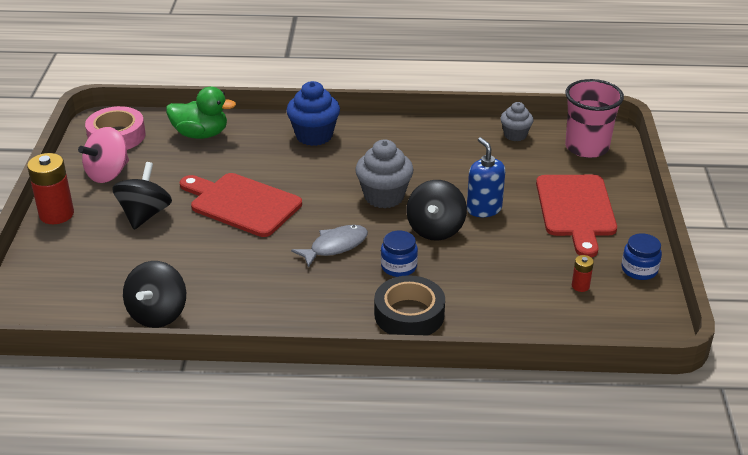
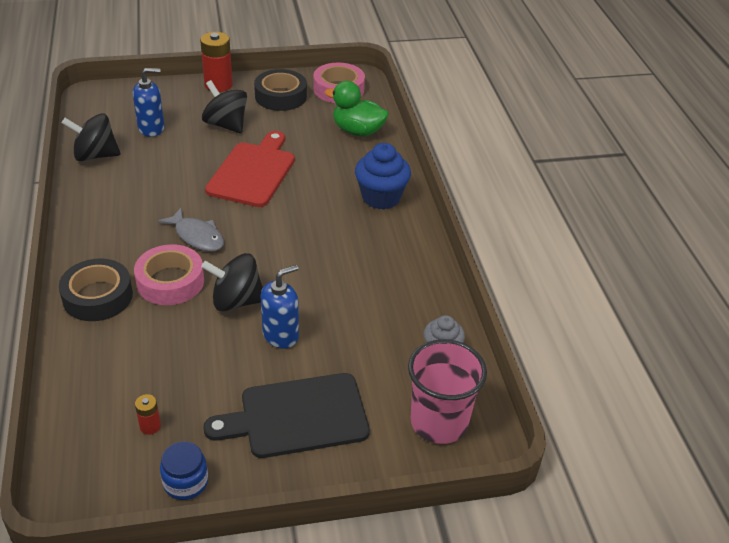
camera: 75 degrees right, 5 degrees up
pink spinning top [78,127,129,183] -> black tape [254,69,307,111]
black spinning top [112,162,172,230] -> black spinning top turned 135 degrees counterclockwise [202,80,247,134]
green duck [166,87,236,139] -> green duck turned 120 degrees clockwise [325,81,389,136]
grey cupcake [355,139,414,208] -> none
blue jar [381,230,418,277] -> pink tape [134,244,204,305]
red cutting board [536,175,617,257] -> black cutting board [203,373,370,458]
none -> blue soap dispenser [133,68,164,137]

